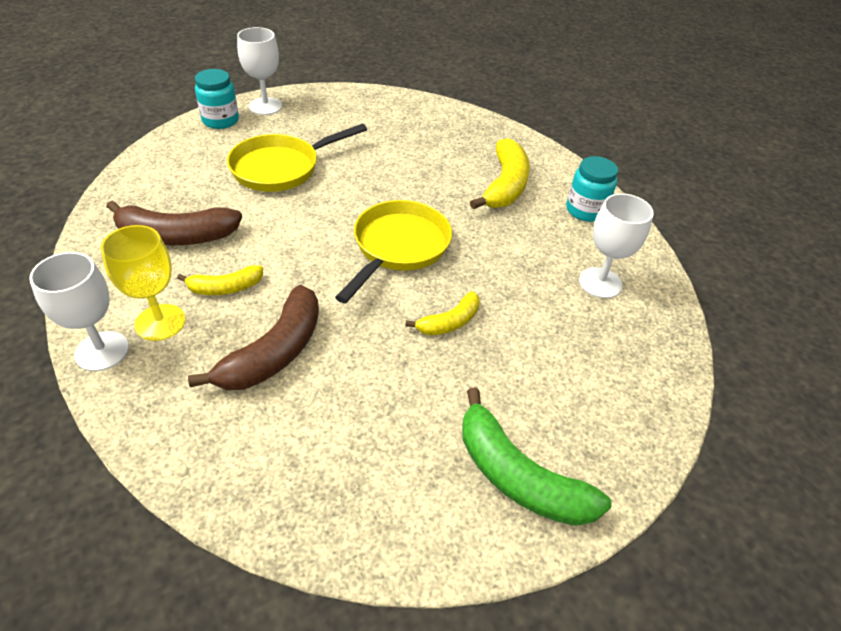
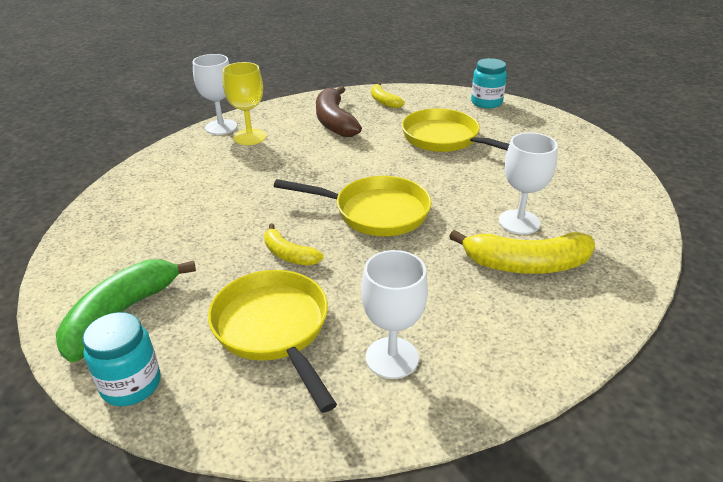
camera: 80 degrees right, 10 degrees down
yellow banana [177,265,263,295] -> yellow banana moved to [371,83,405,108]
brown banana [188,285,319,390] -> none
white goblet [237,27,282,115] -> white goblet moved to [499,132,558,234]
turquoise jar [566,156,618,222] -> turquoise jar moved to [82,312,161,406]
none -> yellow pan [208,270,337,413]

